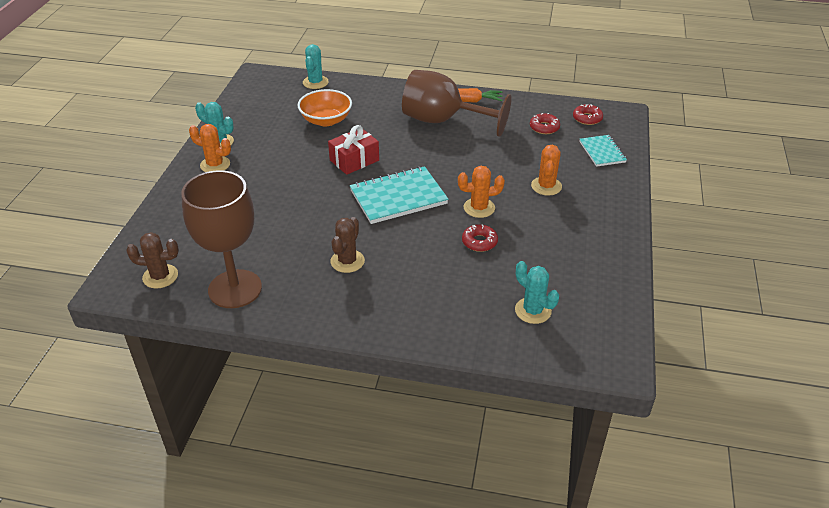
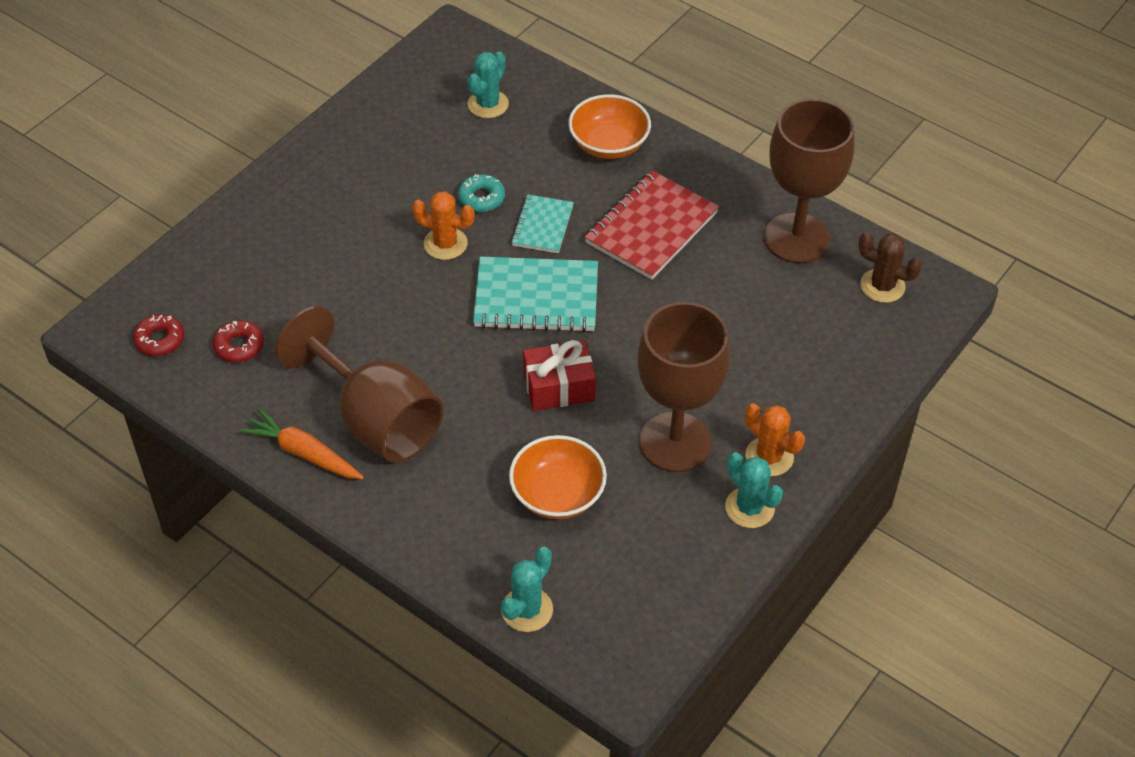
camera: 155 degrees left, 10 degrees up
brown cactus [330,217,365,273] -> red notebook [584,170,719,280]
red donut [462,224,498,252] -> turquoise donut [458,174,505,212]
turquoise cactus [515,261,559,324] -> turquoise cactus turned 45 degrees clockwise [467,51,509,118]
orange cactus [531,145,562,196] -> none
turquoise notebook [579,135,627,167] -> turquoise notebook moved to [511,194,574,253]
none -> orange bowl [569,94,651,159]
none -> brown goblet [637,302,730,472]

